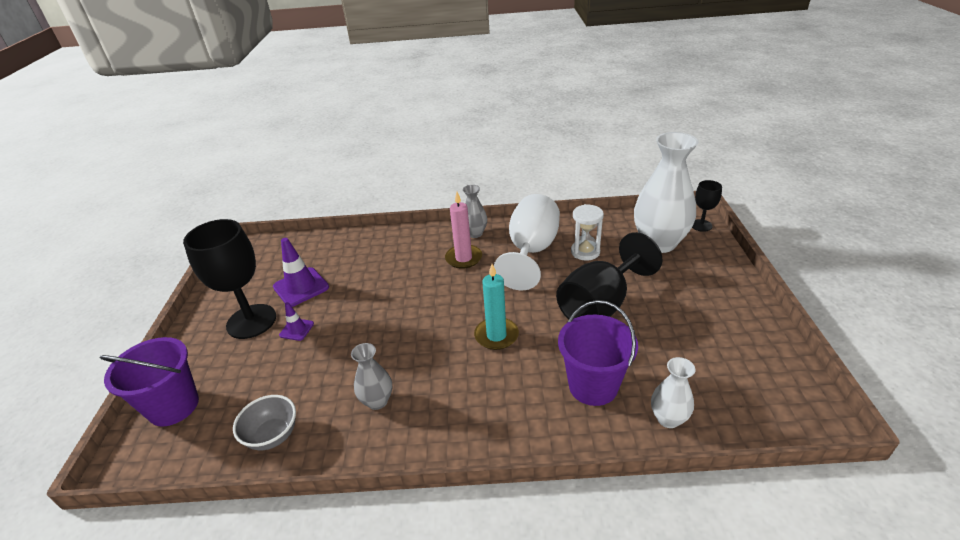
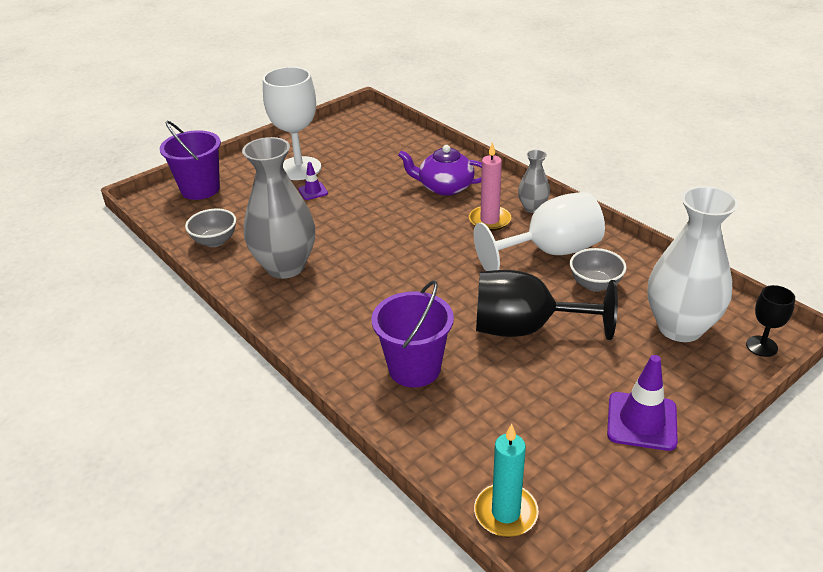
camera: 50 degrees right, 0 degrees up
black goblet [183,219,276,339] -> white goblet [263,67,321,180]
purple traffic cone [273,238,329,307] -> purple traffic cone moved to [607,355,678,451]
grey vase [351,343,392,410] -> grey vase [242,137,315,279], size x2.03
turquoise candle [474,264,519,350] -> turquoise candle moved to [474,424,539,537]
white hourglass [571,204,604,260] -> grey bowl [570,248,626,292]
white vase [651,357,695,428] -> none
none -> purple teapot [398,145,482,196]

